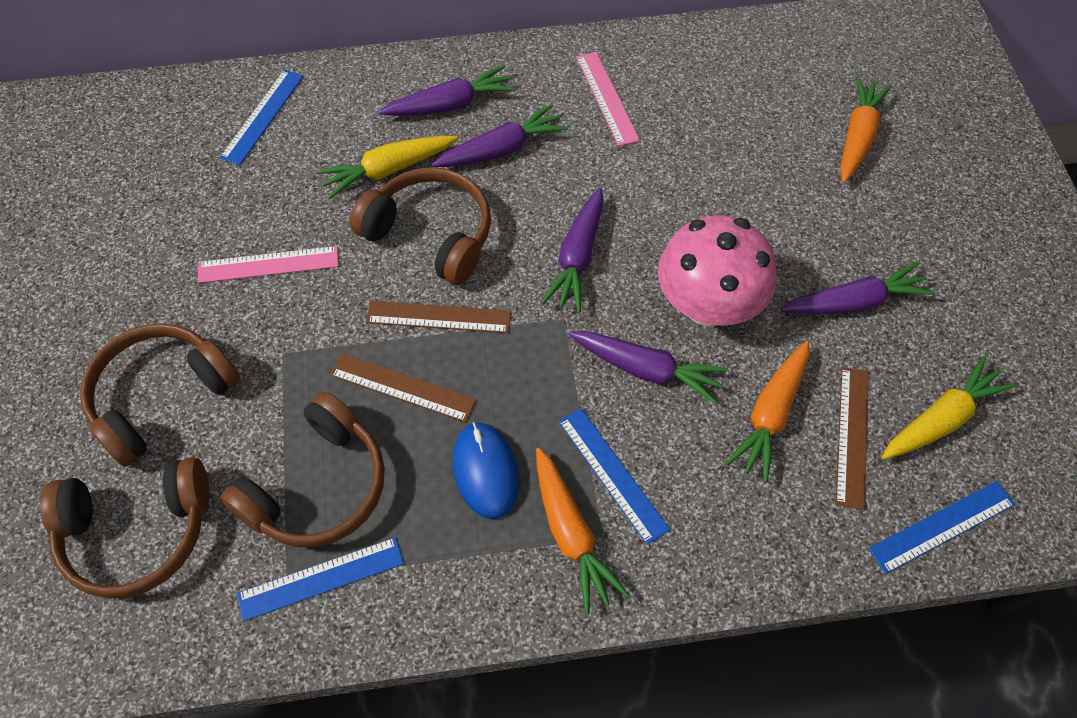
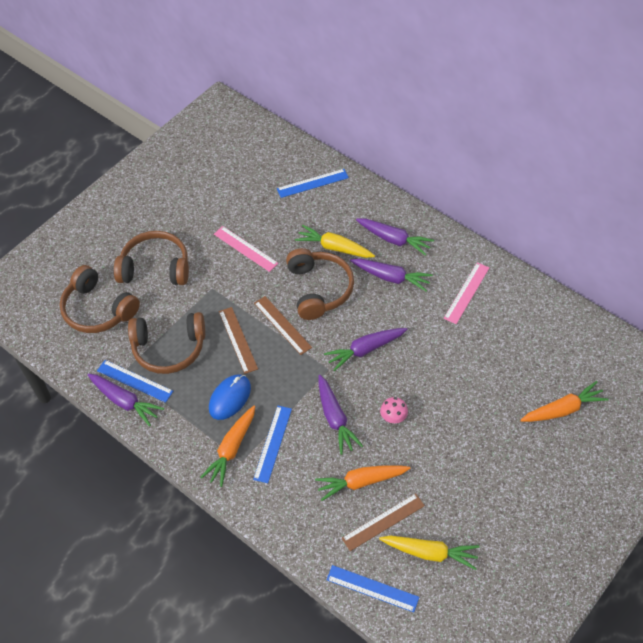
camera: 50 degrees right, 5 degrees down
pink mushroom [658,215,776,326] -> pink mushroom [380,397,408,423], size x0.41
purple carrot [781,262,935,314] -> purple carrot moved to [88,374,164,426]

